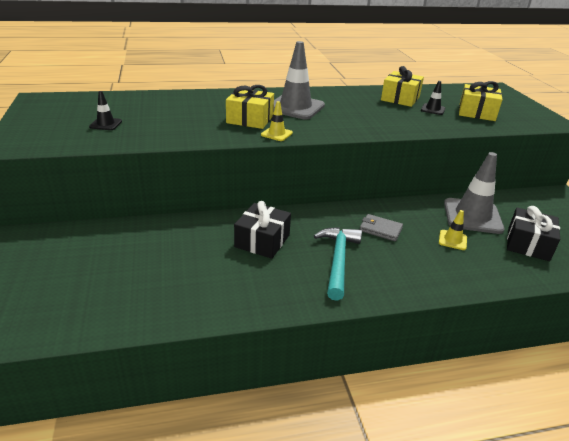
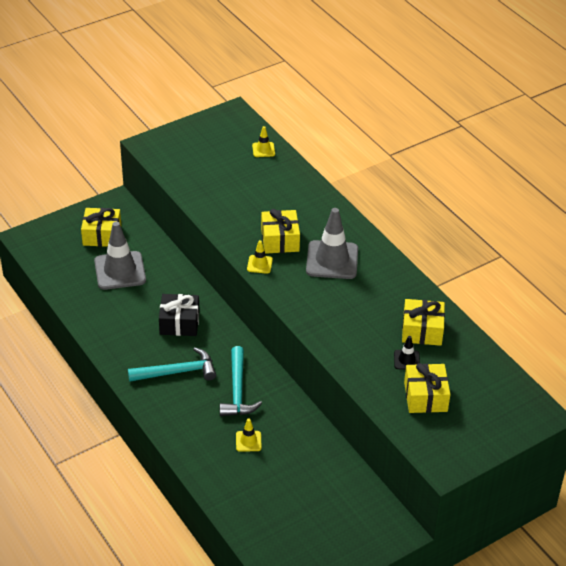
camera: 70 degrees right, 10 degrees up
black traffic cone [89,91,122,130] -> none
grey wallet [359,214,403,241] -> turquoise hammer [220,346,262,416]
grey traffic cone [444,152,505,234] -> grey traffic cone moved to [94,221,146,290]
black gift [507,206,560,261] -> none
none -> yellow gift [81,208,121,247]
none -> yellow traffic cone [252,126,275,157]

